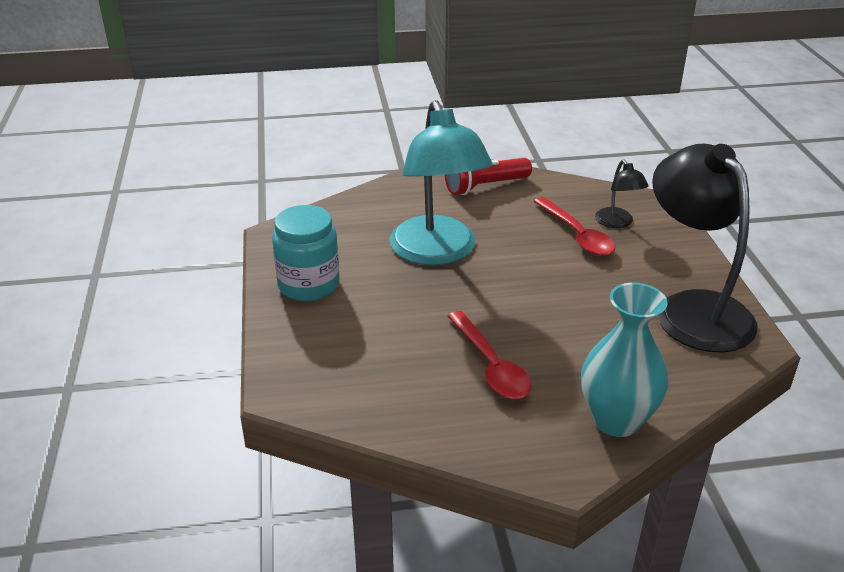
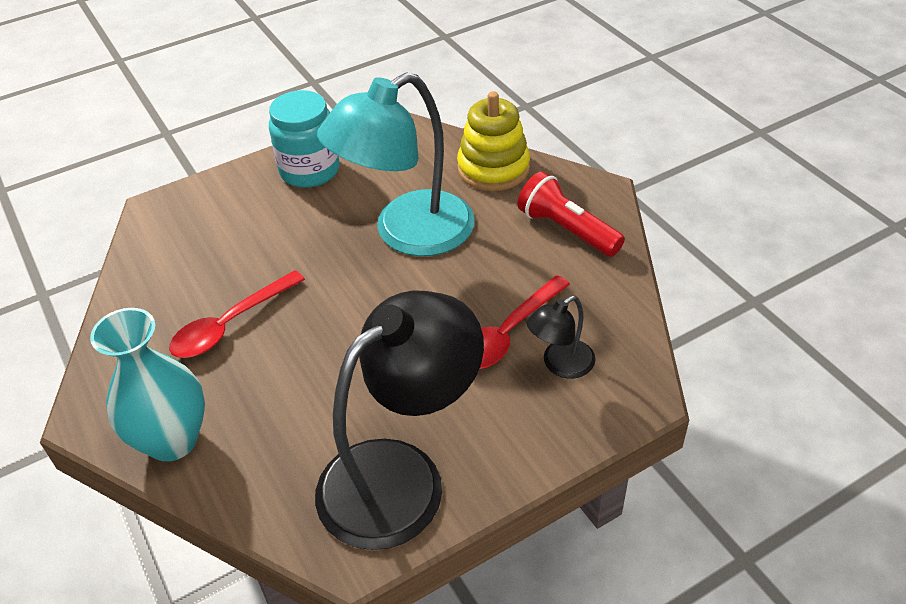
camera: 70 degrees right, 10 degrees up
none -> yellow stacking toy [457,91,530,191]

